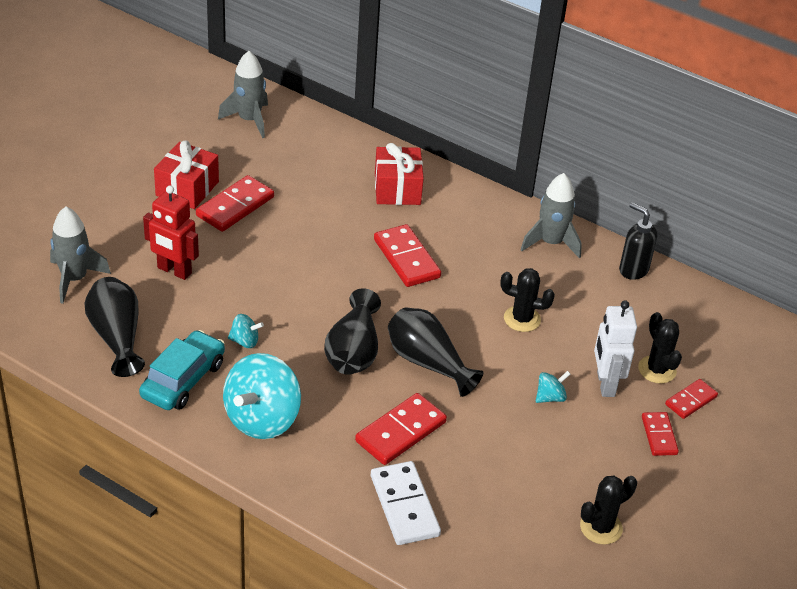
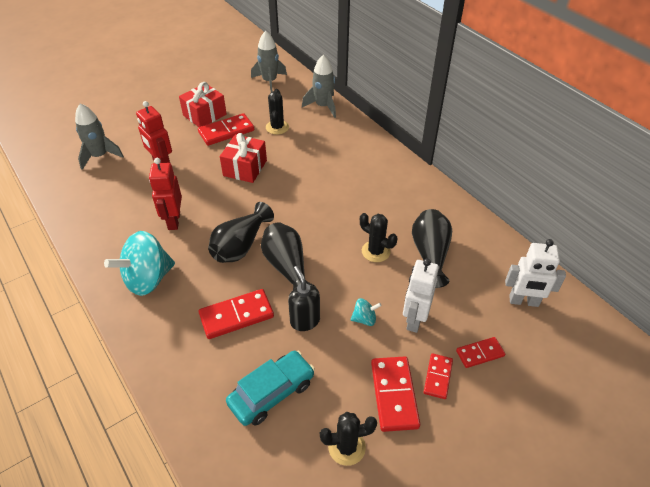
camera: 25 degrees right, 5 degrees up
black vase [84,277,145,377] -> black vase moved to [412,209,452,288]
turquoise car [139,330,225,410] -> turquoise car moved to [226,351,315,426]
turquoise spinning top [228,314,264,348] -> red robot [149,158,182,230]
white domino [371,461,441,545] -> none
red domino [374,224,441,287] -> red domino moved to [371,356,420,432]
red gift [375,143,424,205] -> red gift moved to [220,133,267,183]
grey rocket [521,173,582,258] -> grey rocket moved to [302,55,336,118]
black soap dispenser [619,203,657,280] -> black soap dispenser moved to [288,266,320,331]
black cactus [638,312,682,384] -> black cactus moved to [266,89,289,135]
none -> white robot [505,239,566,307]

